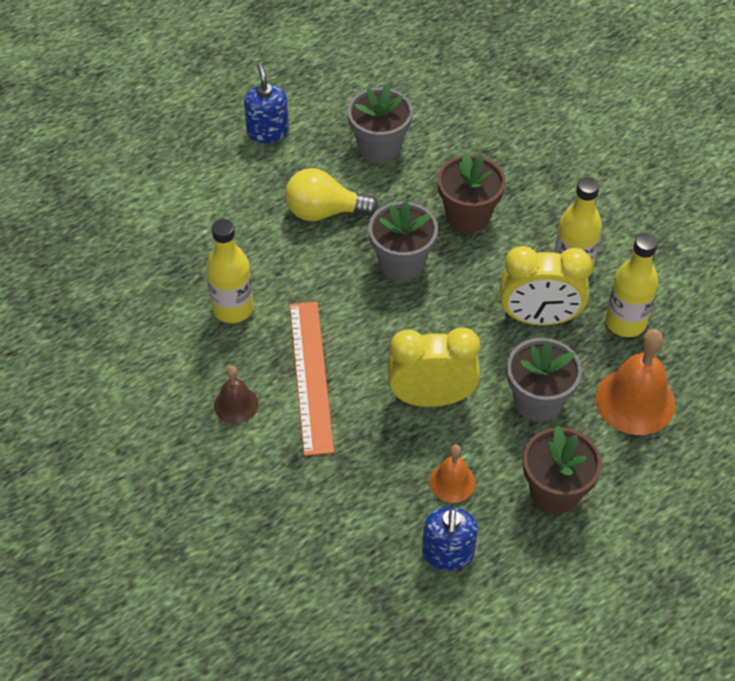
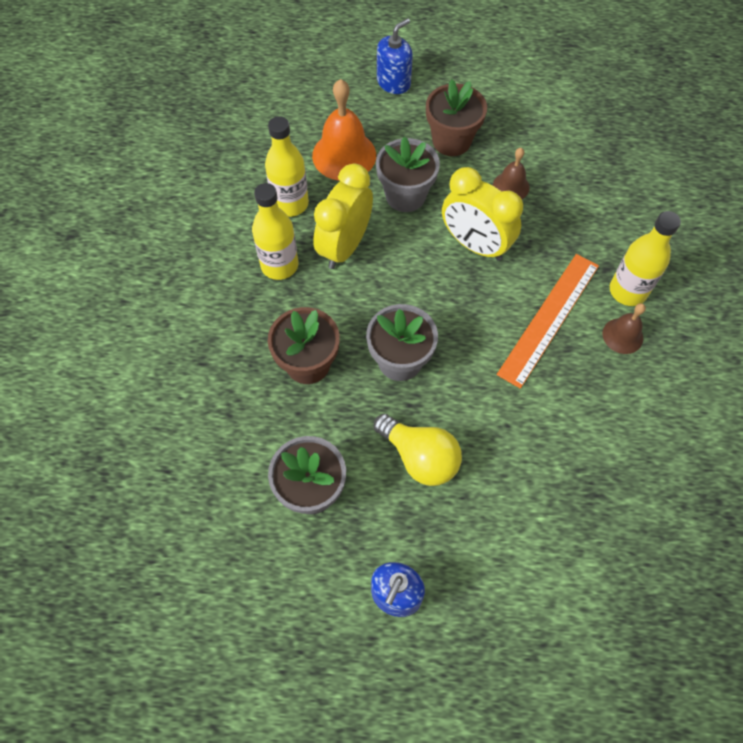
camera: 140 degrees left, 10 degrees up
yellow bottle [206,219,254,323] -> yellow bottle moved to [610,211,681,306]
blue soap dispenser [422,507,478,571] -> blue soap dispenser moved to [377,18,413,94]
orange bell [429,445,475,503] -> brown bell [493,148,530,199]
yellow clock [500,246,592,326] -> yellow clock turned 105 degrees counterclockwise [313,163,373,269]

